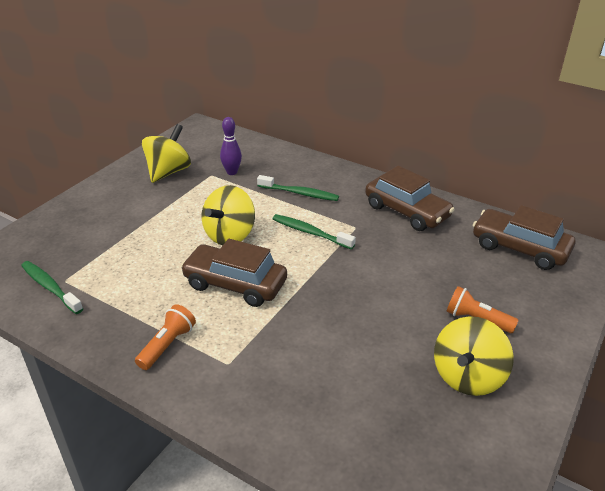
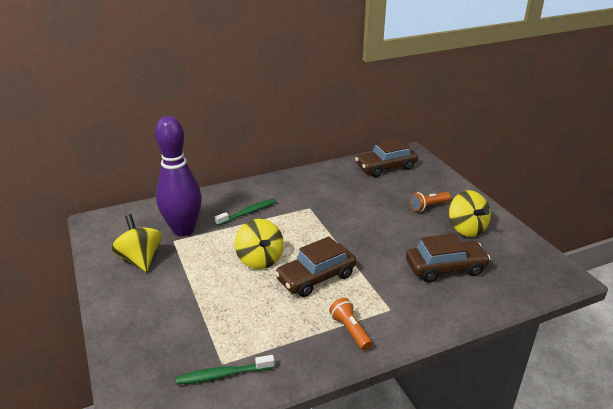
camera: 55 degrees left, 5 degrees down
purple bowling pin [220,117,242,175] -> purple bowling pin [155,116,202,236], size x2.28
green toothbrush [273,214,356,250] -> none
brown car [365,166,455,231] -> brown car moved to [406,233,491,282]

